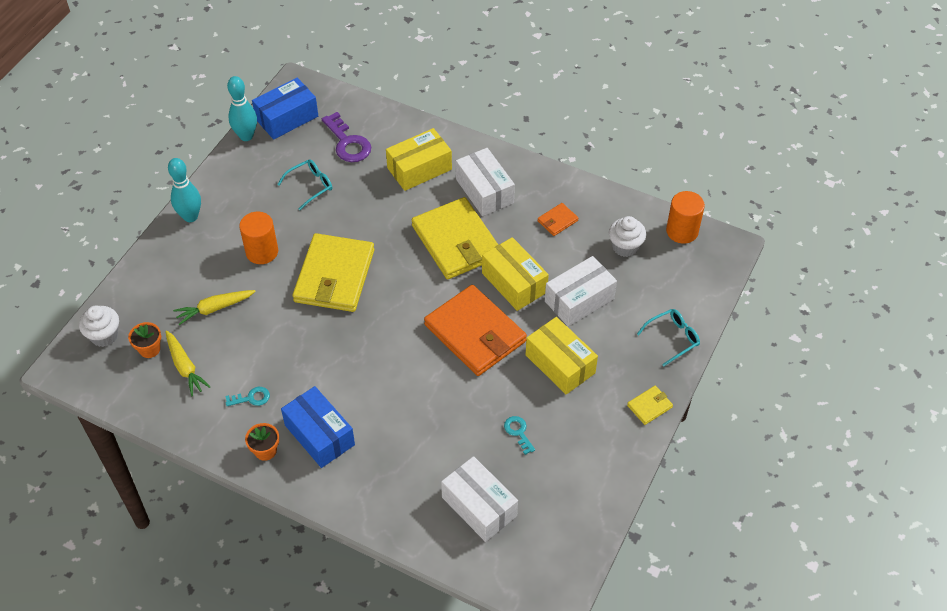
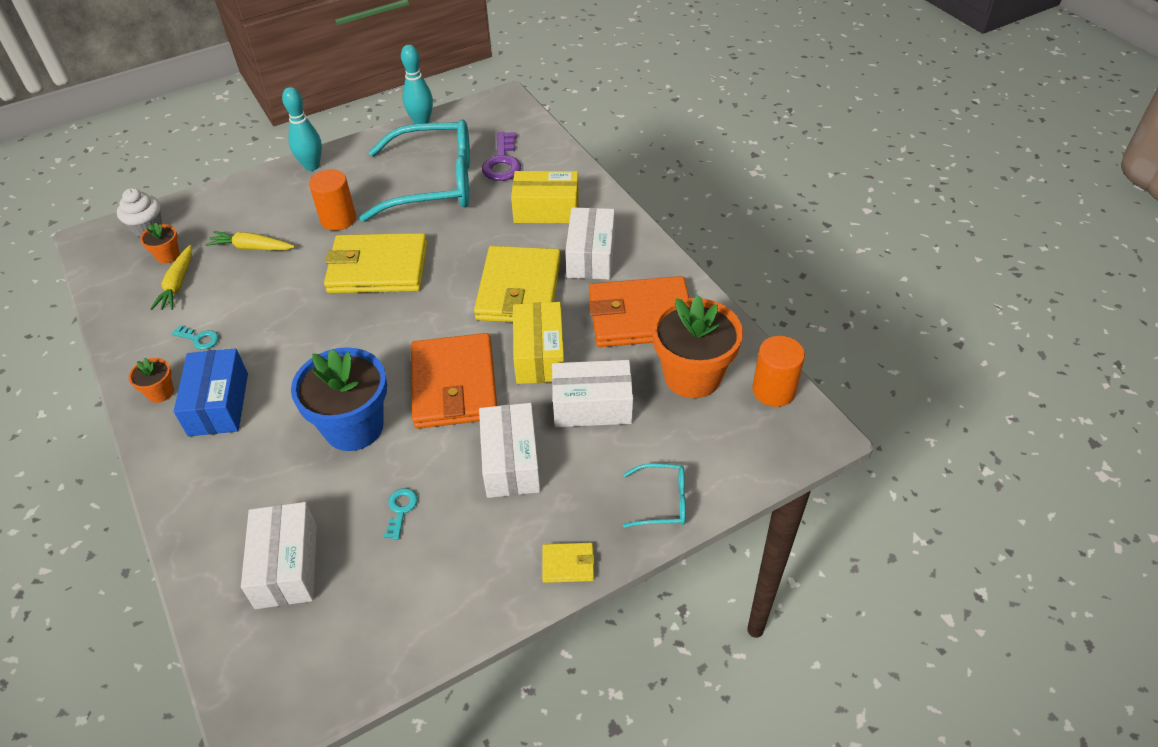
camera: 35 degrees right, 5 degrees down
blue box [252,78,318,139] -> none
turquoise glasses [277,159,332,210] -> turquoise glasses [359,119,470,222], size x2.38
yellow wallet [293,233,374,312] -> yellow wallet turned 45 degrees clockwise [324,233,427,293]
yellow box [526,317,598,394] -> white box [479,403,541,498]
orange wallet [538,203,578,236] -> orange wallet [589,276,689,347], size x2.38
white cupcake [609,216,646,257] -> orange flower pot [652,295,743,398]
none -> blue flower pot [291,347,387,451]

